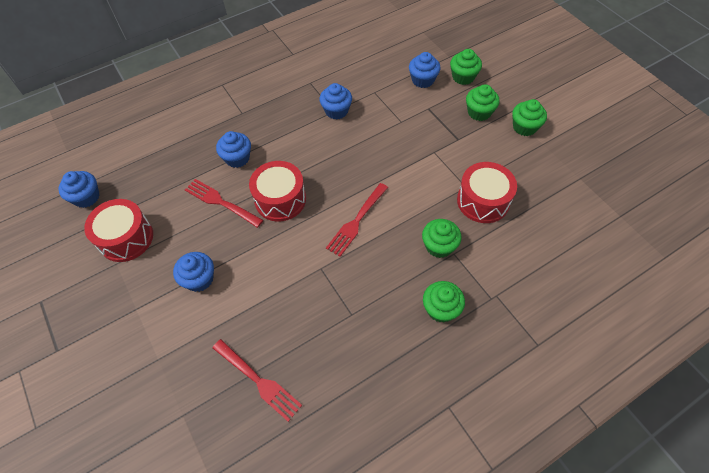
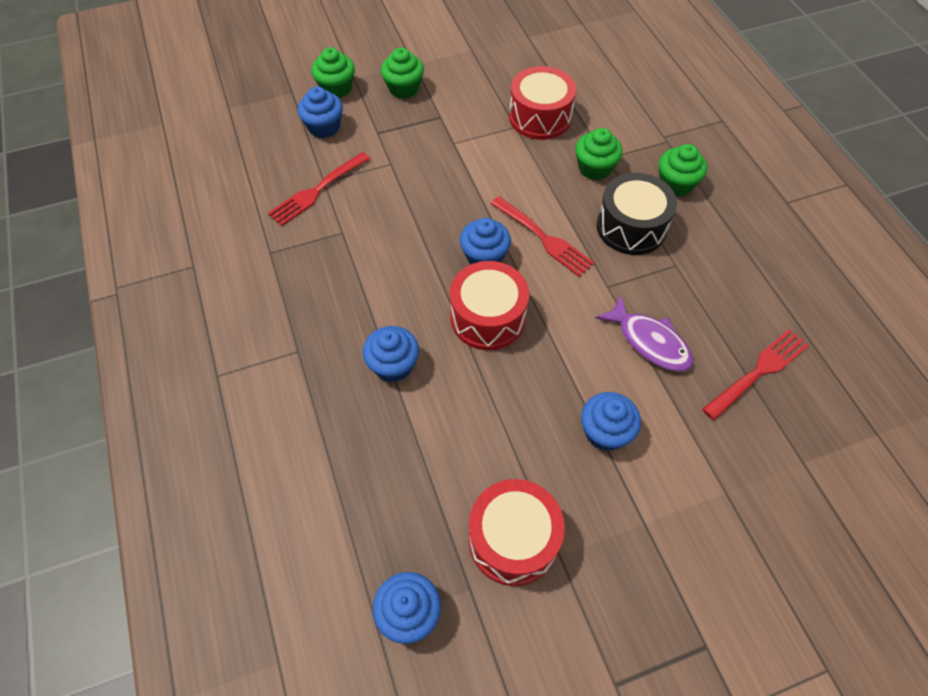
camera: 80 degrees left, 0 degrees up
red fork [185,179,263,228] -> red fork moved to [268,152,370,226]
blue cupcake [320,83,352,120] -> blue cupcake moved to [460,218,511,265]
green cupcake [512,99,547,136] -> none
none -> purple fish [595,295,694,372]
none -> black drum [597,173,677,255]

